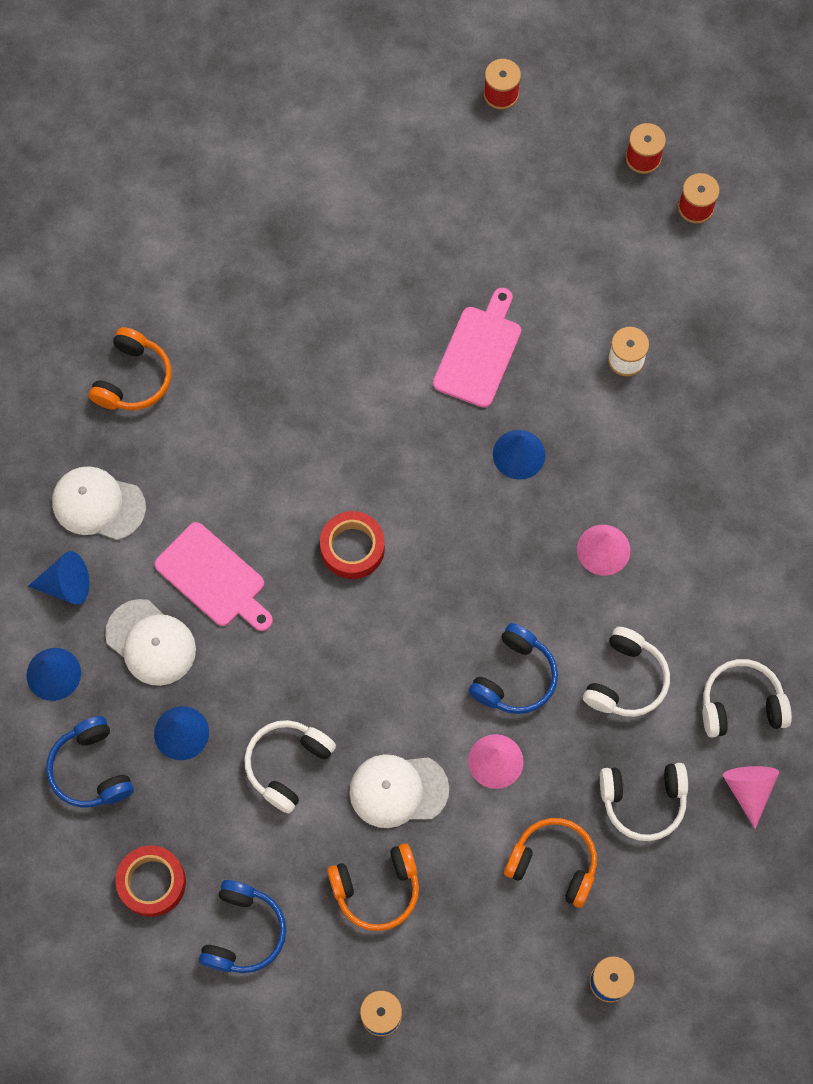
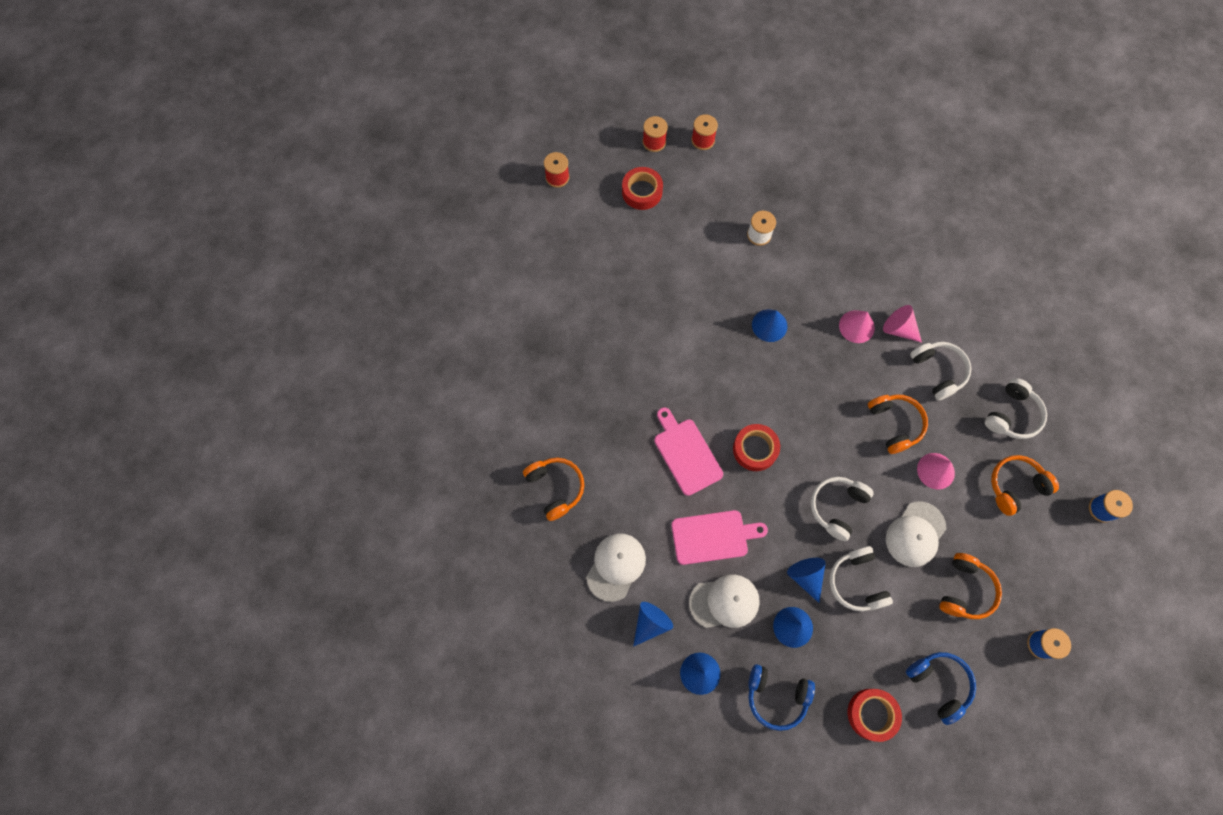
camera: 50 degrees left, 0 degrees up
white cap [52,466,146,540] -> white cap turned 150 degrees clockwise [586,533,646,602]
pink cutting board [433,288,521,408] -> pink cutting board moved to [654,407,723,496]
blue headphones [468,623,558,714] -> orange headphones [868,394,928,454]
white headphones [703,659,792,738] -> white headphones moved to [811,477,874,541]
pink cone [723,766,779,829] -> pink cone moved to [883,305,922,342]
none -> red tape [622,167,663,210]
none -> blue cone [787,558,826,603]

